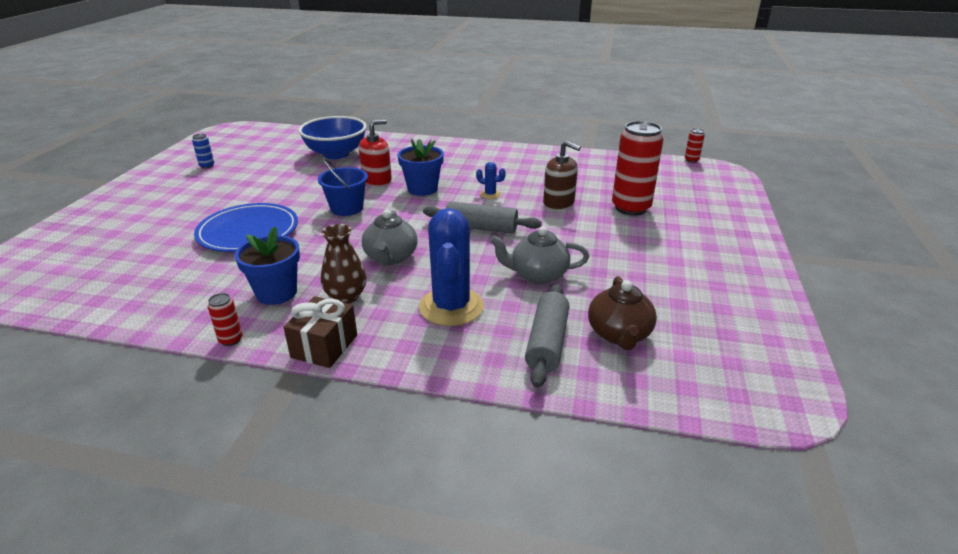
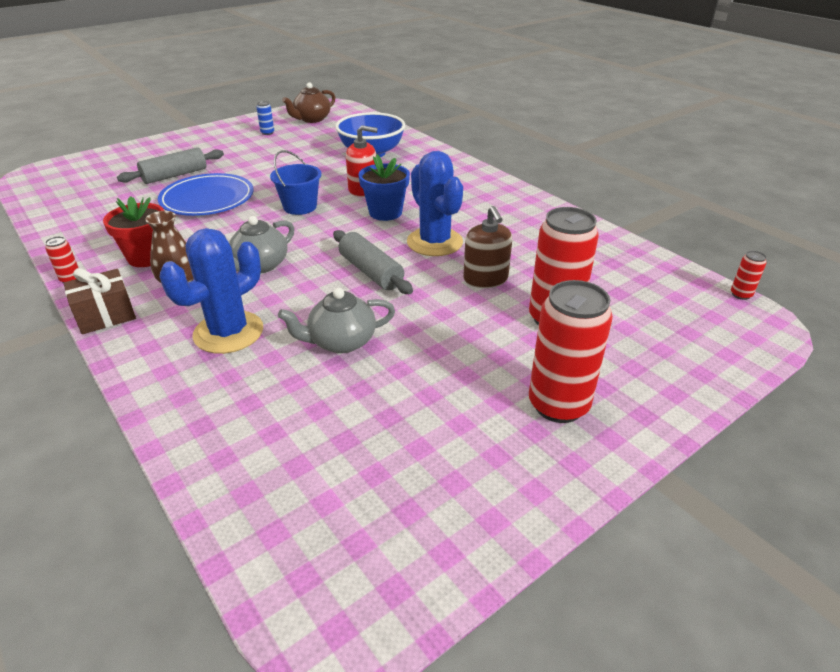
camera: 40 degrees right, 5 degrees up
blue flower pot [234,227,300,305] -> red flower pot [103,196,164,267]
blue cactus [476,162,506,199] -> blue cactus [407,151,463,256], size x2.31
grey teapot [490,227,589,284] -> grey teapot turned 60 degrees counterclockwise [278,288,395,353]
grey rolling pin [525,284,569,388] -> grey rolling pin moved to [117,147,224,184]
brown teapot [588,276,657,350] -> brown teapot moved to [282,82,336,123]
none -> red can [529,280,613,423]

